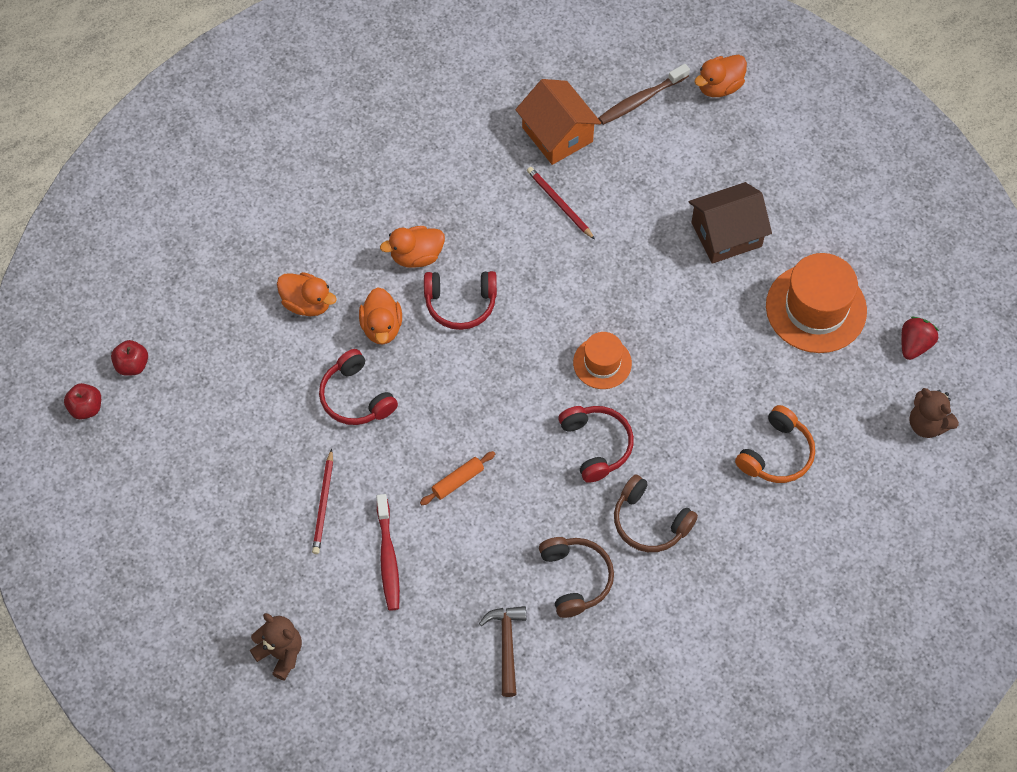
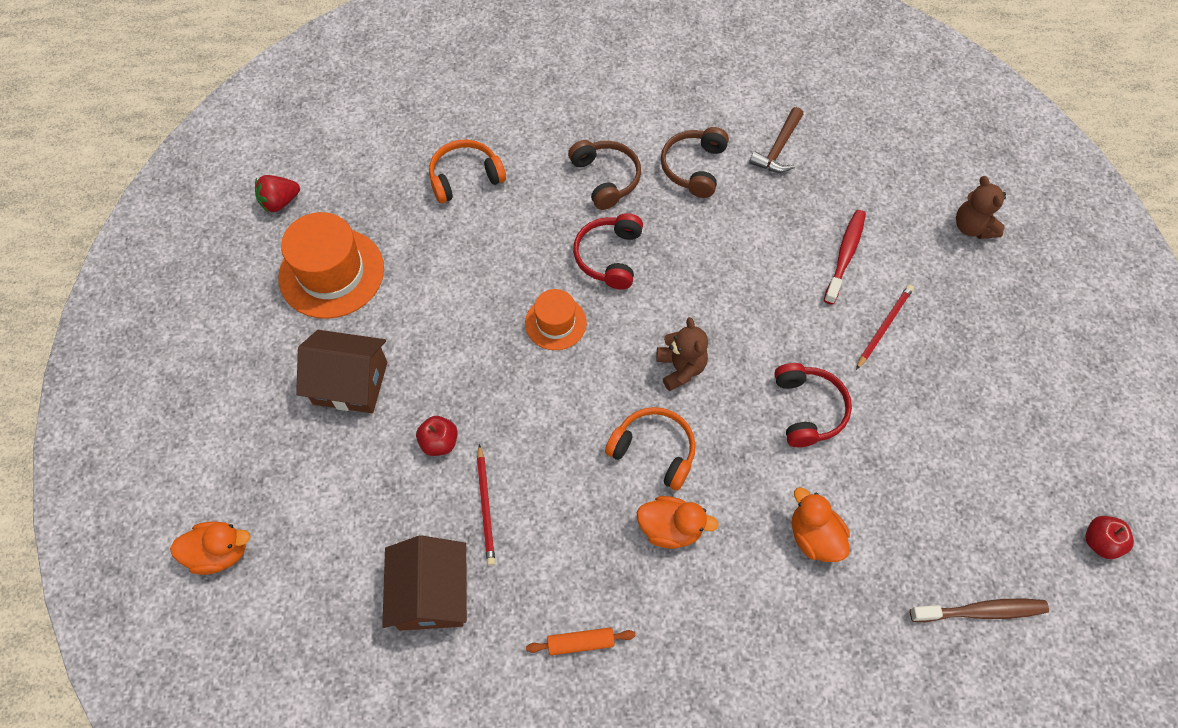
camera: 150 degrees left, 0 degrees up
red apple [111,340,148,376] -> red apple moved to [416,416,458,456]
orange duck [359,287,402,344] -> none
orange rolling pin [420,451,495,505] -> orange rolling pin moved to [526,627,635,655]
red headphones [424,271,497,330] -> orange headphones [605,407,696,491]
orange house [515,79,601,165] -> brown house [382,535,467,631]
brown toothbrush [598,64,690,125] -> brown toothbrush moved to [910,599,1049,622]
brown teddy bear [909,388,959,438] -> brown teddy bear moved to [656,317,708,391]

